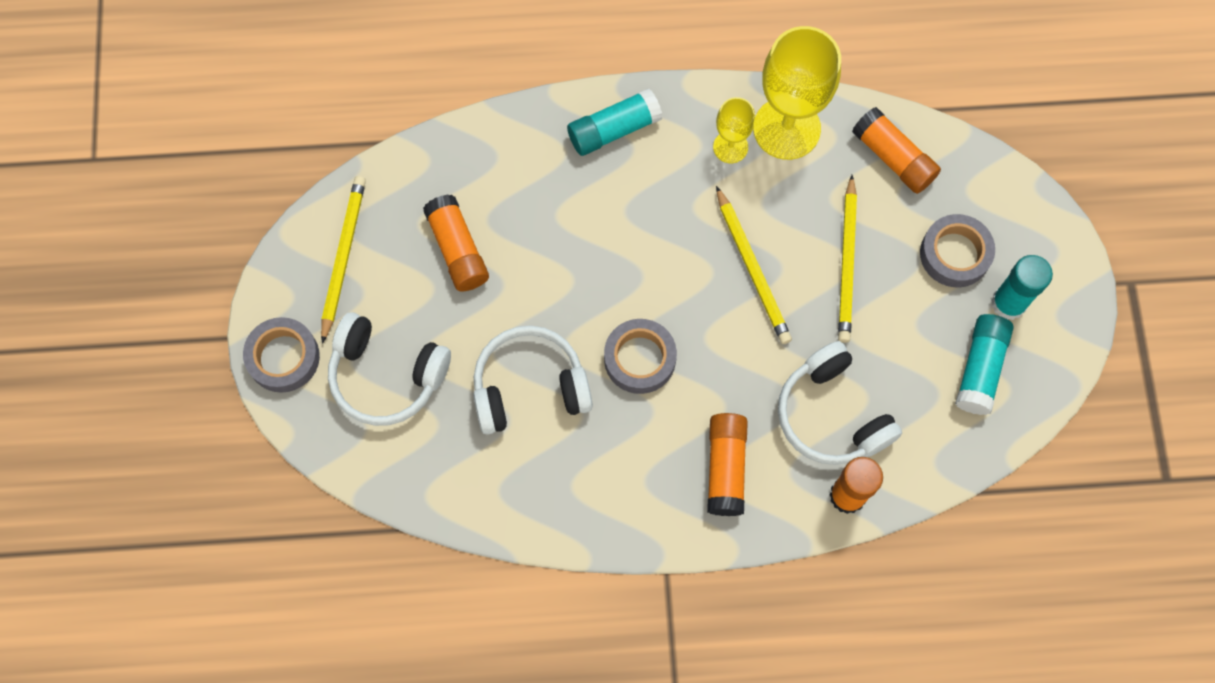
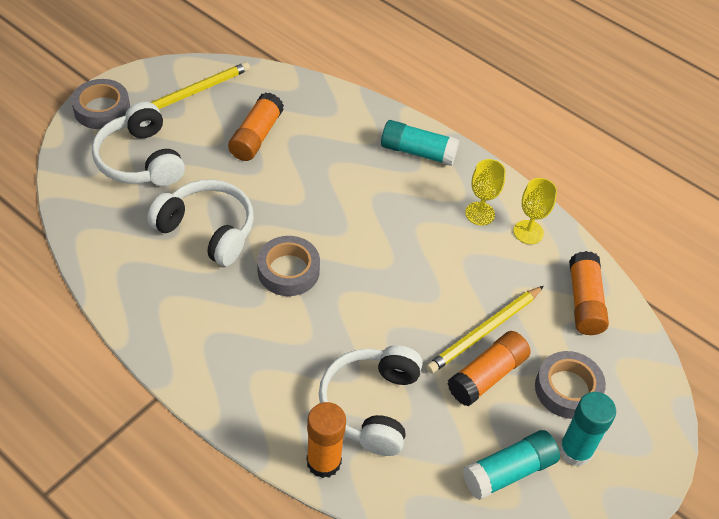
camera: 40 degrees right, 20 degrees down
orange glue stick [707,413,748,516] -> orange glue stick moved to [448,331,531,406]
yellow pencil [716,186,792,344] -> none
yellow goblet [753,26,841,160] -> yellow goblet [514,178,557,244], size x0.52

